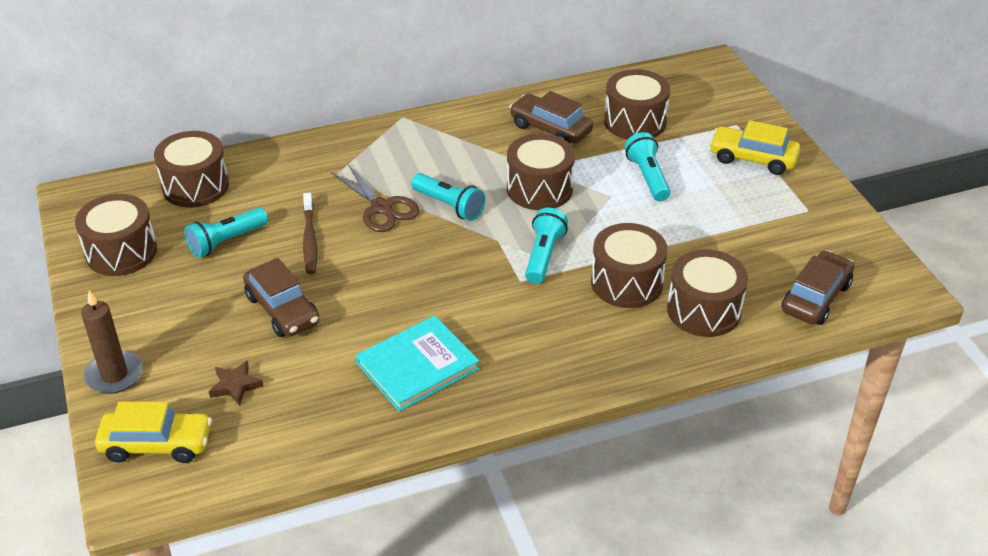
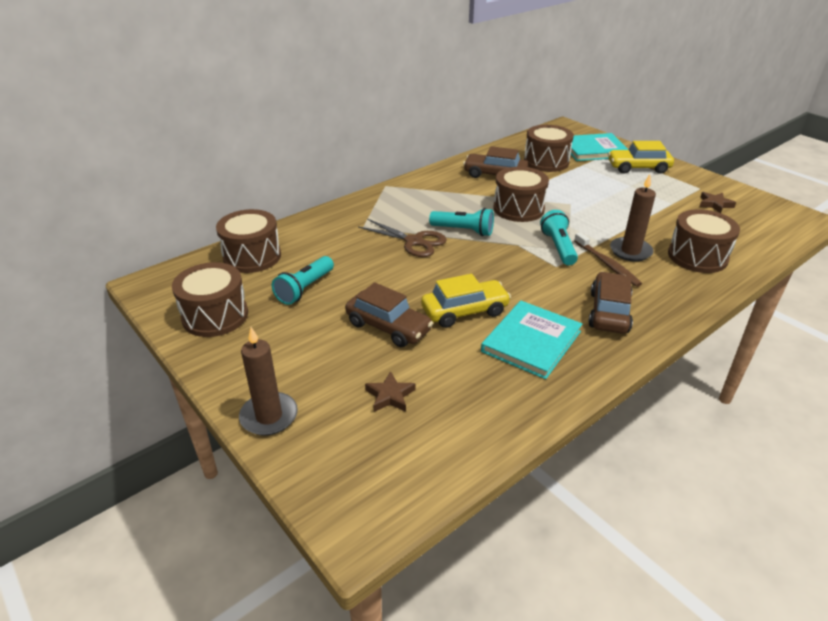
camera: 20 degrees left, 5 degrees down
yellow car [95,401,212,463] -> yellow car moved to [421,274,511,328]
brown toothbrush [303,193,317,274] -> brown toothbrush moved to [574,232,642,287]
brown drum [591,223,668,308] -> brown candle [610,174,656,262]
turquoise flashlight [624,132,671,202] -> none
brown car [782,250,854,325] -> brown car moved to [588,272,633,334]
none -> turquoise book [569,133,628,161]
none -> brown star [700,192,736,213]

